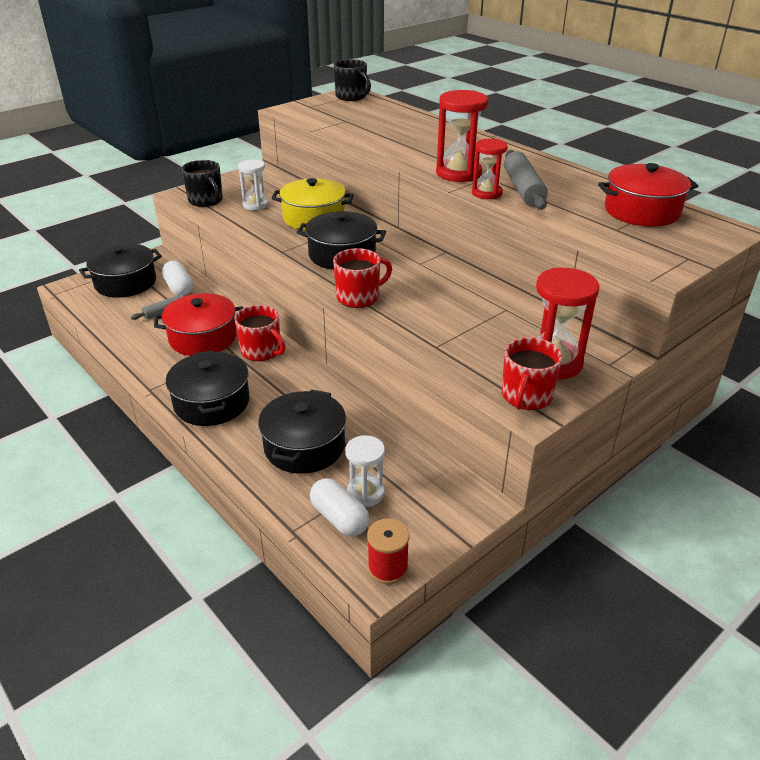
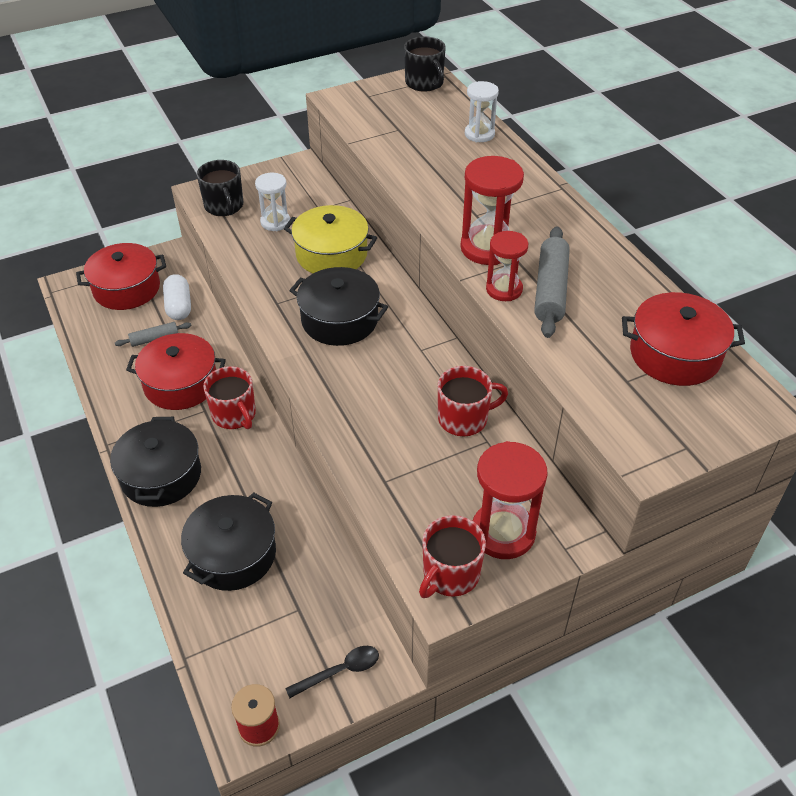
camera: 15 degrees right, 10 degrees up
black pot [79,243,162,298] -> red pot [76,243,166,310]
white capsule [310,478,369,536] -> none
red mug [333,248,392,308] -> red mug moved to [438,366,508,437]
white hourglass [345,435,385,507] -> white hourglass moved to [465,81,499,142]
none -> black spoon [285,646,379,698]

